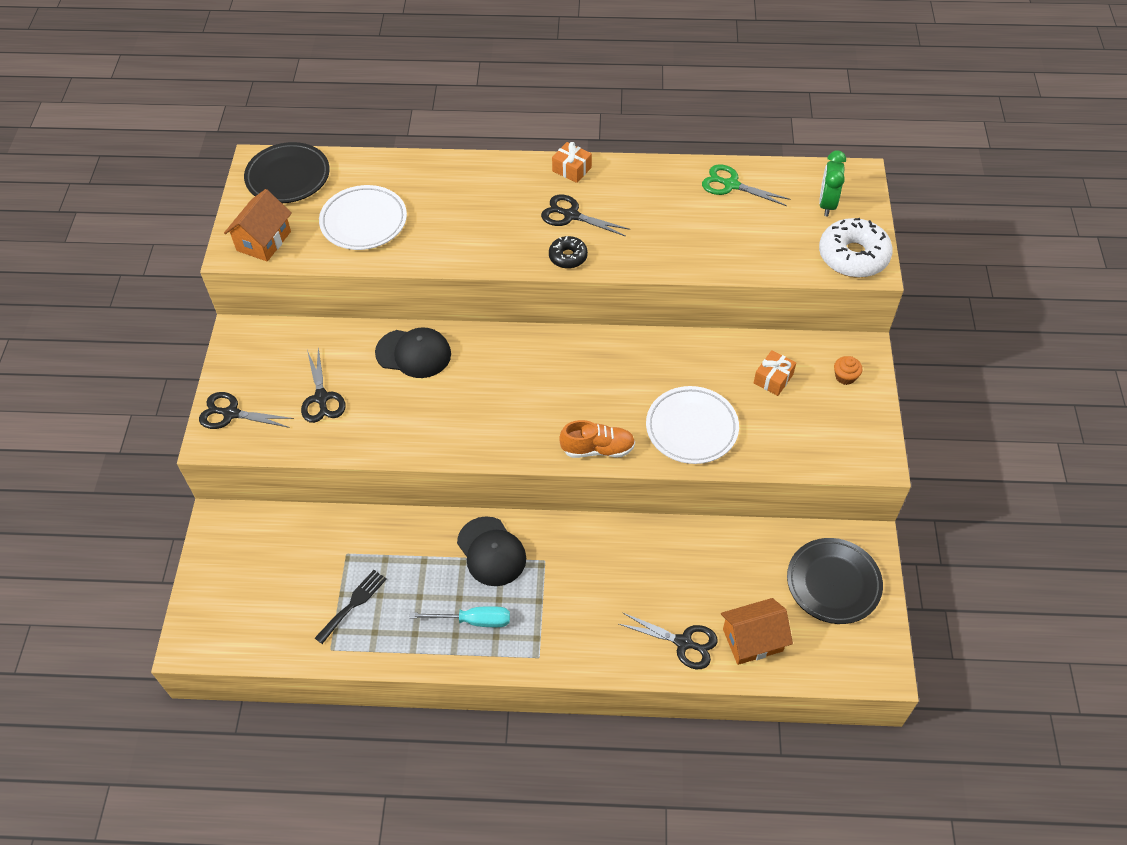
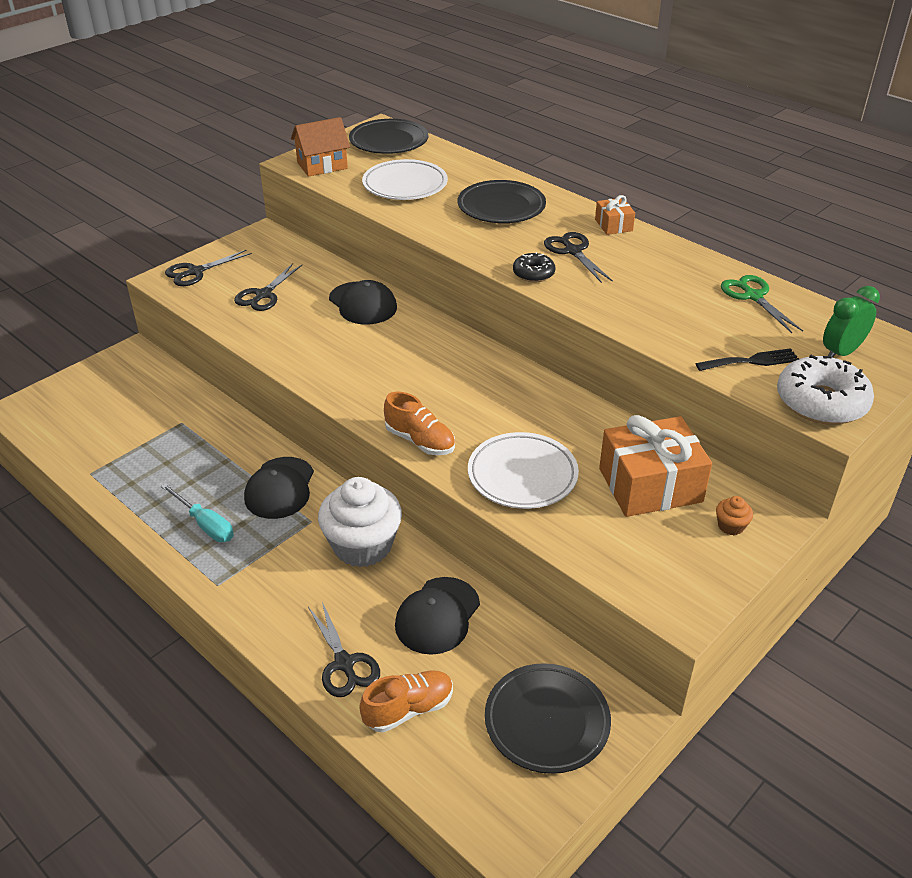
camera: 40 degrees right, 15 degrees down
black scissors [199,392,294,429] -> black scissors turned 90 degrees counterclockwise [165,249,252,286]
black fork [315,570,387,644] -> black fork moved to [696,348,799,371]
orange house [721,598,793,665] -> orange shoe [359,670,453,733]
orange gift [754,350,796,396] -> orange gift [599,415,712,517], size x2.09
none -> white cupcake [318,477,402,567]
none -> black cap [395,577,480,655]
none -> black plate [458,180,546,223]

